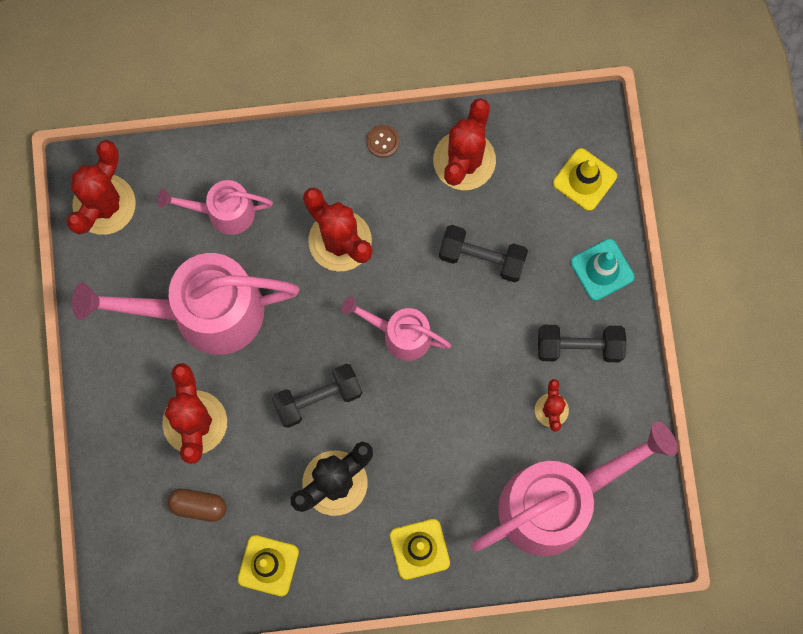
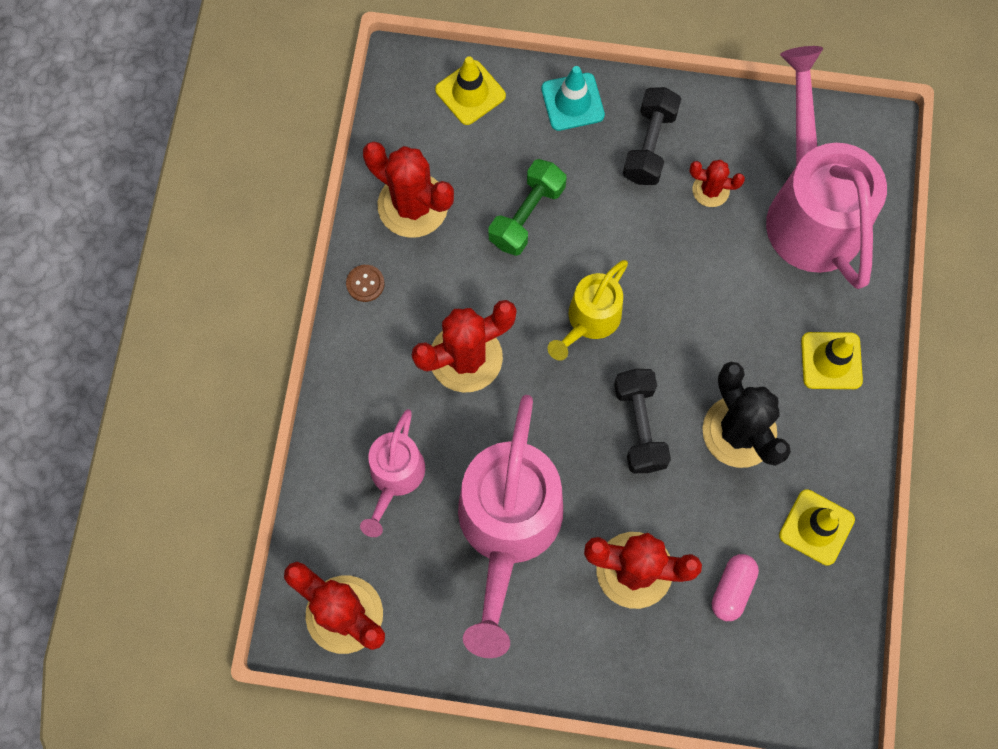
camera: 75 degrees left, 5 degrees down
brown capsule [168,489,227,522] -> pink capsule [712,554,759,621]
pink watering can [341,296,451,361] -> yellow watering can [548,260,628,361]
black dumbbell [439,225,528,282] -> green dumbbell [488,159,567,256]

